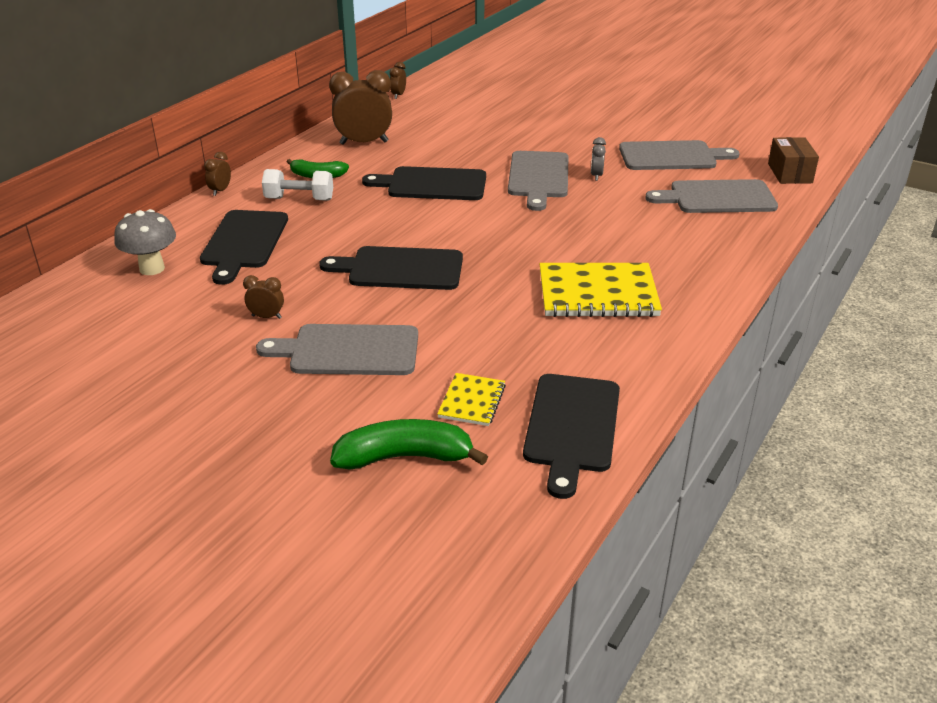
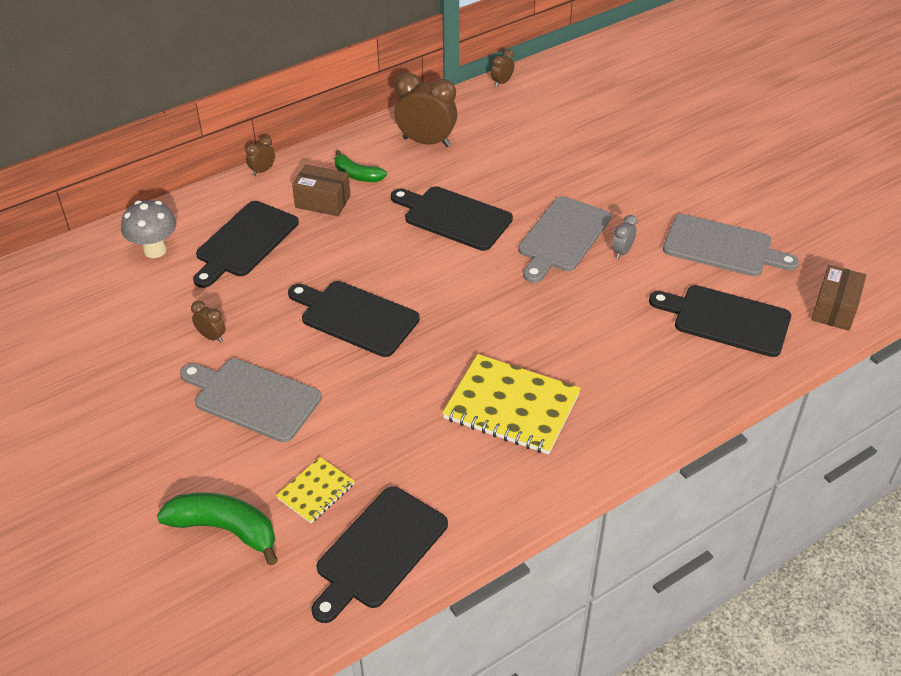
camera: 25 degrees right, 10 degrees up
white dumbbell [262,169,333,201] -> brown box [292,164,350,216]
grey cutting board [645,179,778,213] -> black cutting board [649,285,791,357]

